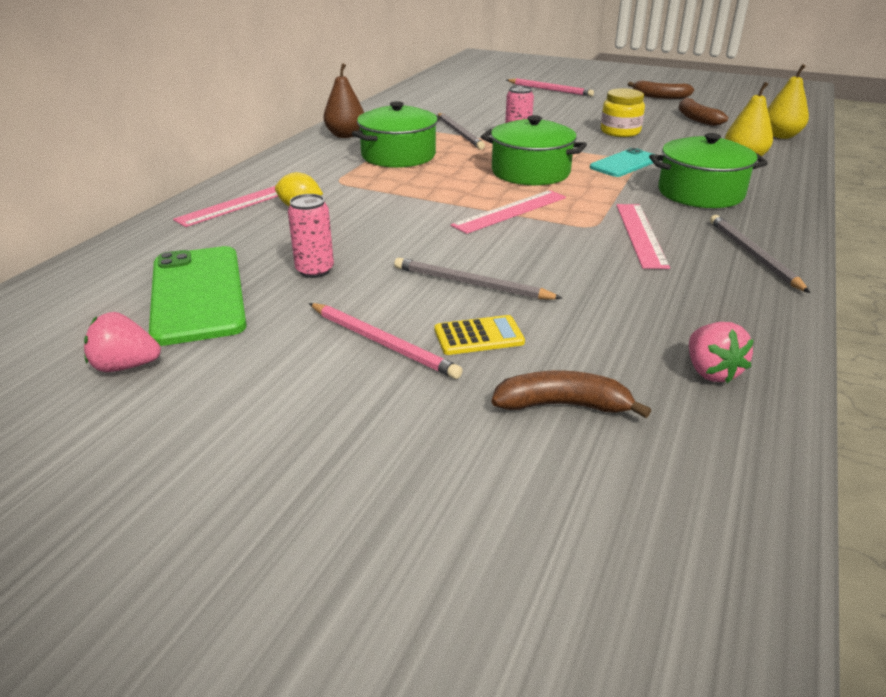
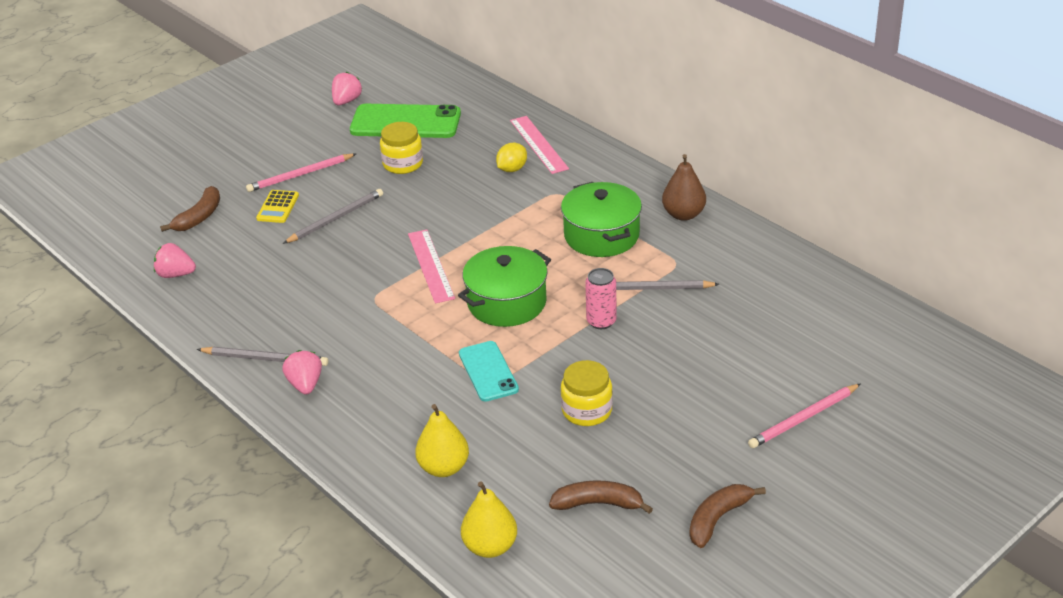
camera: 115 degrees right, 5 degrees up
pink can [288,194,334,278] -> yellow jar [380,122,423,174]
pink ruler [616,204,670,269] -> none
green pot [649,133,768,208] -> none
none -> pink strawberry [282,350,322,394]

